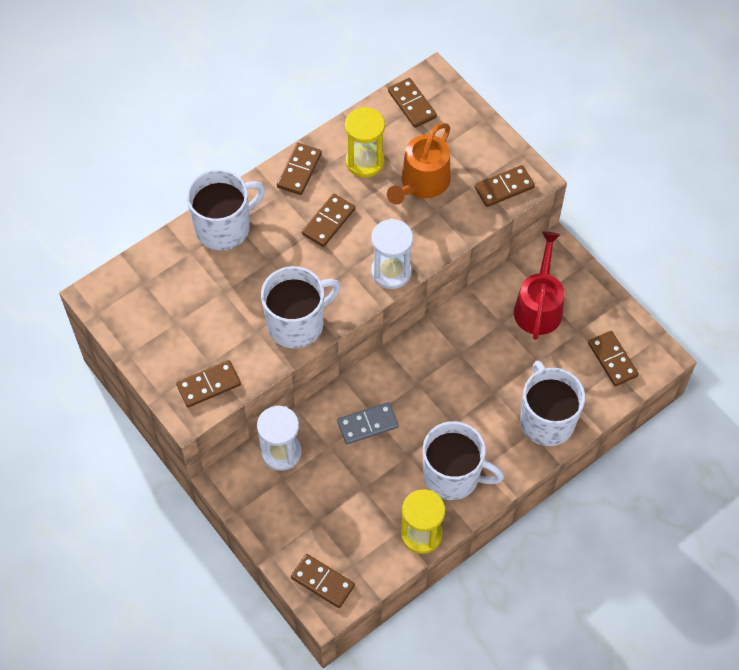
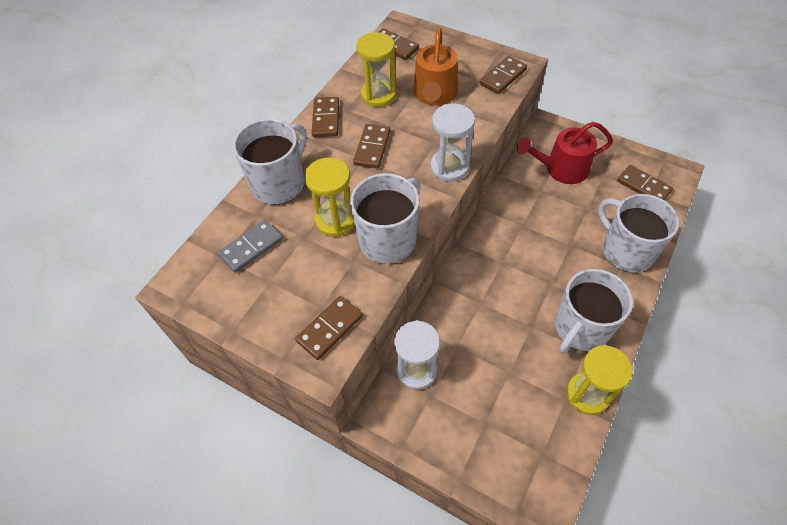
camera: 20 degrees left, 5 degrees down
brown domino [291,554,355,608] -> none
grey domino [337,402,399,444] -> grey domino moved to [218,220,283,273]
white mug [423,421,504,500] -> white mug turned 135 degrees clockwise [555,269,633,353]
red watering can [514,232,564,340] -> red watering can turned 90 degrees counterclockwise [517,122,613,184]
none -> yellow hourglass [305,158,355,237]

